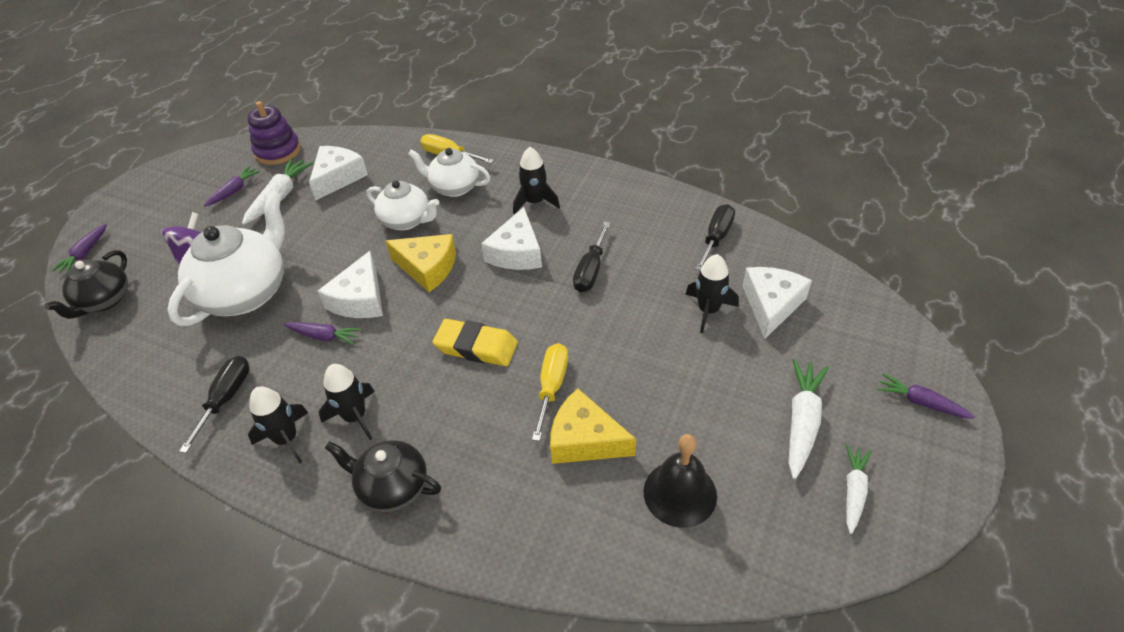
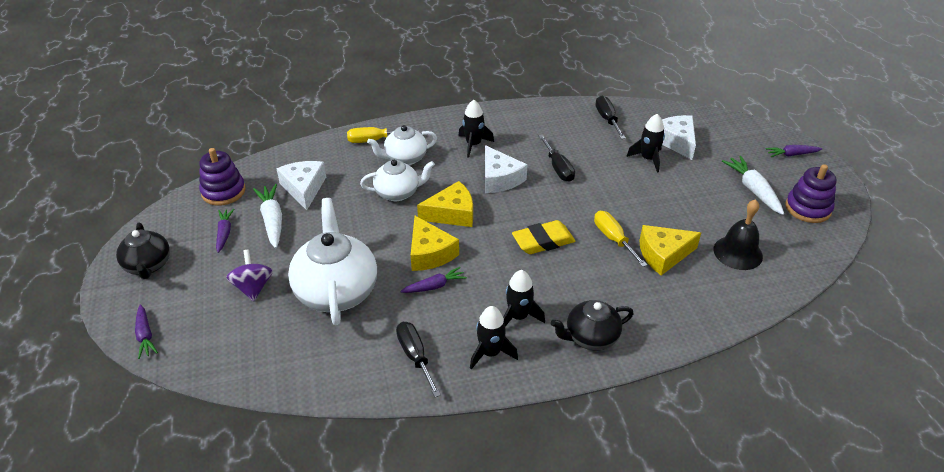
camera: 40 degrees left, 5 degrees down
black teapot [44,250,128,319] -> black teapot moved to [116,222,170,279]
white cheese [318,251,383,318] -> yellow cheese [411,216,459,271]
white carrot [846,444,872,534] -> purple stacking toy [785,164,836,223]

